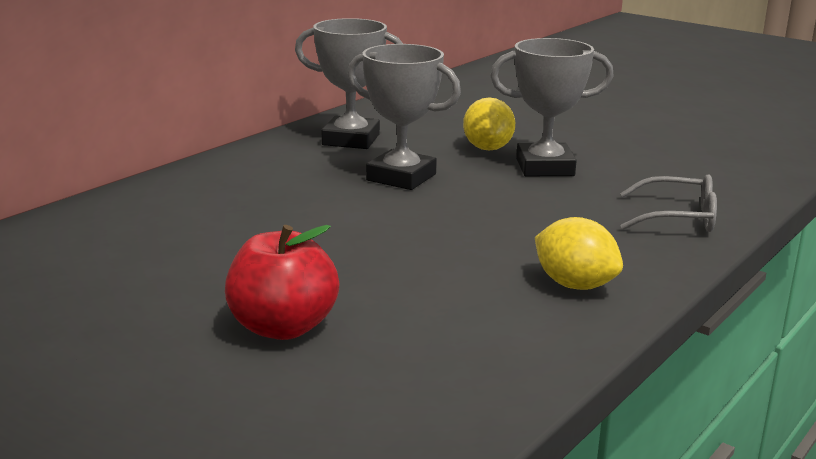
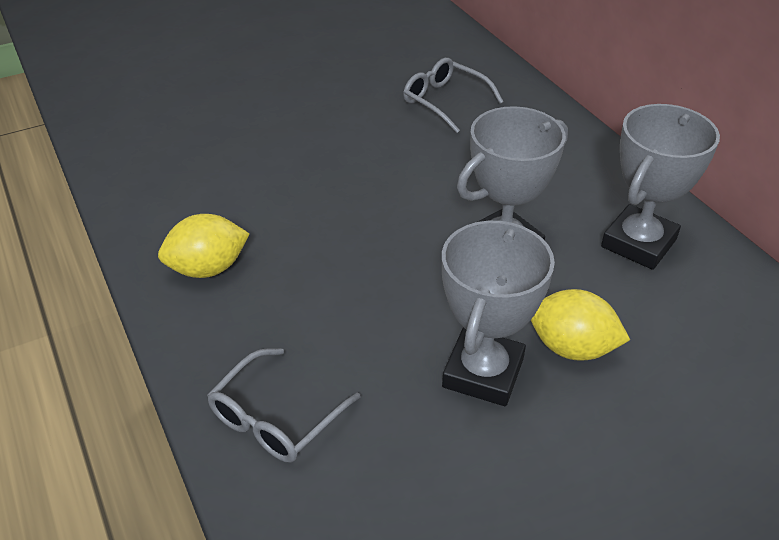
camera: 115 degrees right, 20 degrees up
red apple [225,225,339,340] -> none
none -> grey glasses [403,58,504,133]

